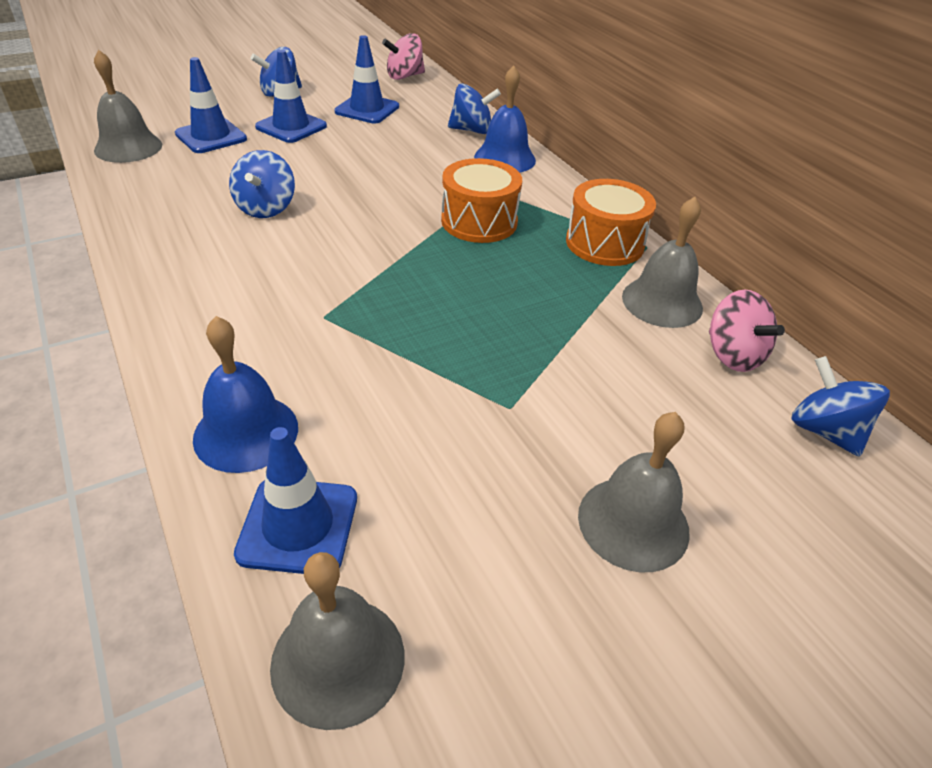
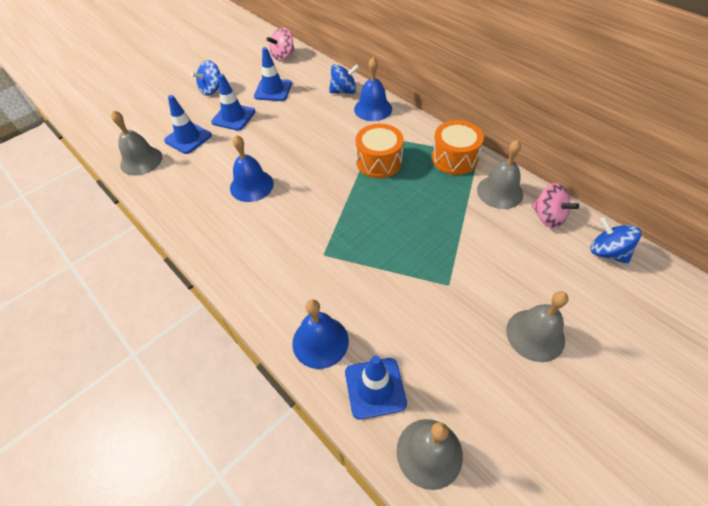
camera: 10 degrees left, 10 degrees up
blue spinning top [229,150,295,218] -> blue bell [230,135,274,202]

